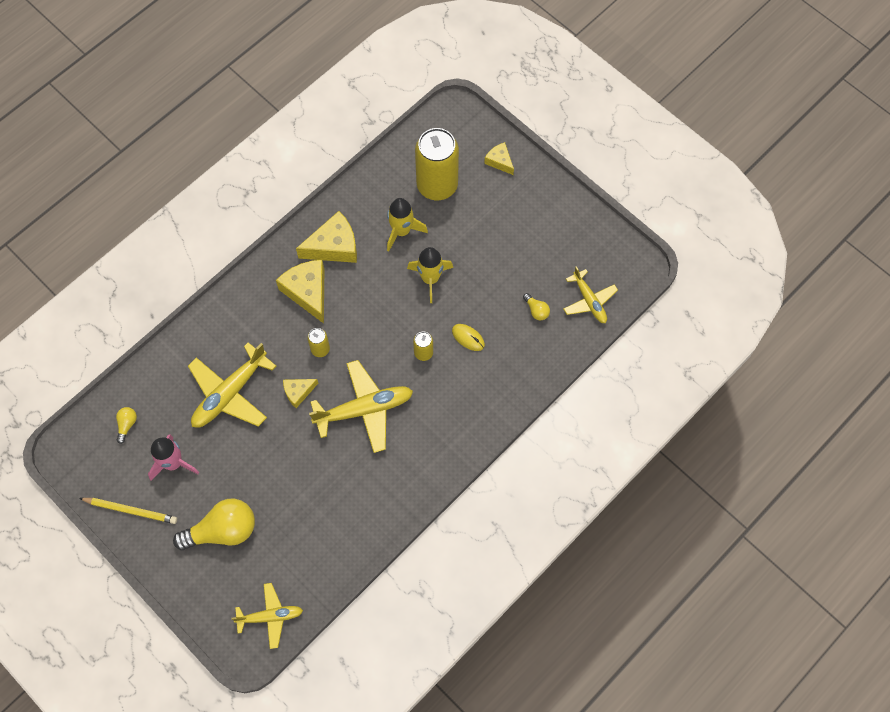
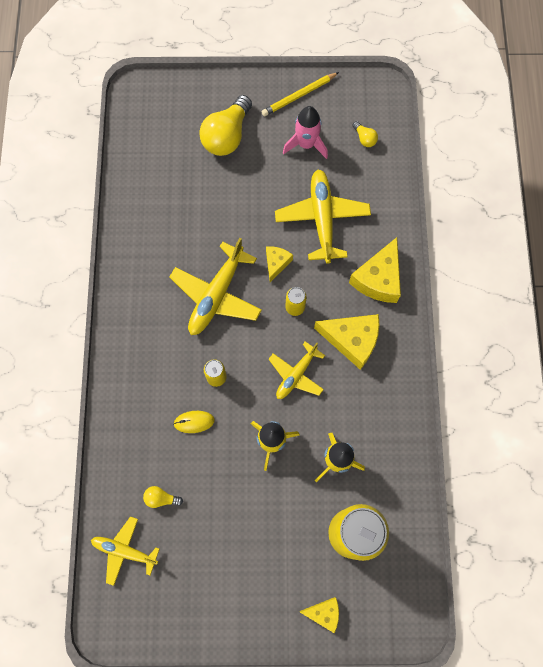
camera: 135 degrees right, 5 degrees up
yellow plane [231,583,303,649] -> yellow plane moved to [268,341,325,399]
yellow cheese [296,211,357,263] -> yellow cheese moved to [349,237,401,303]

